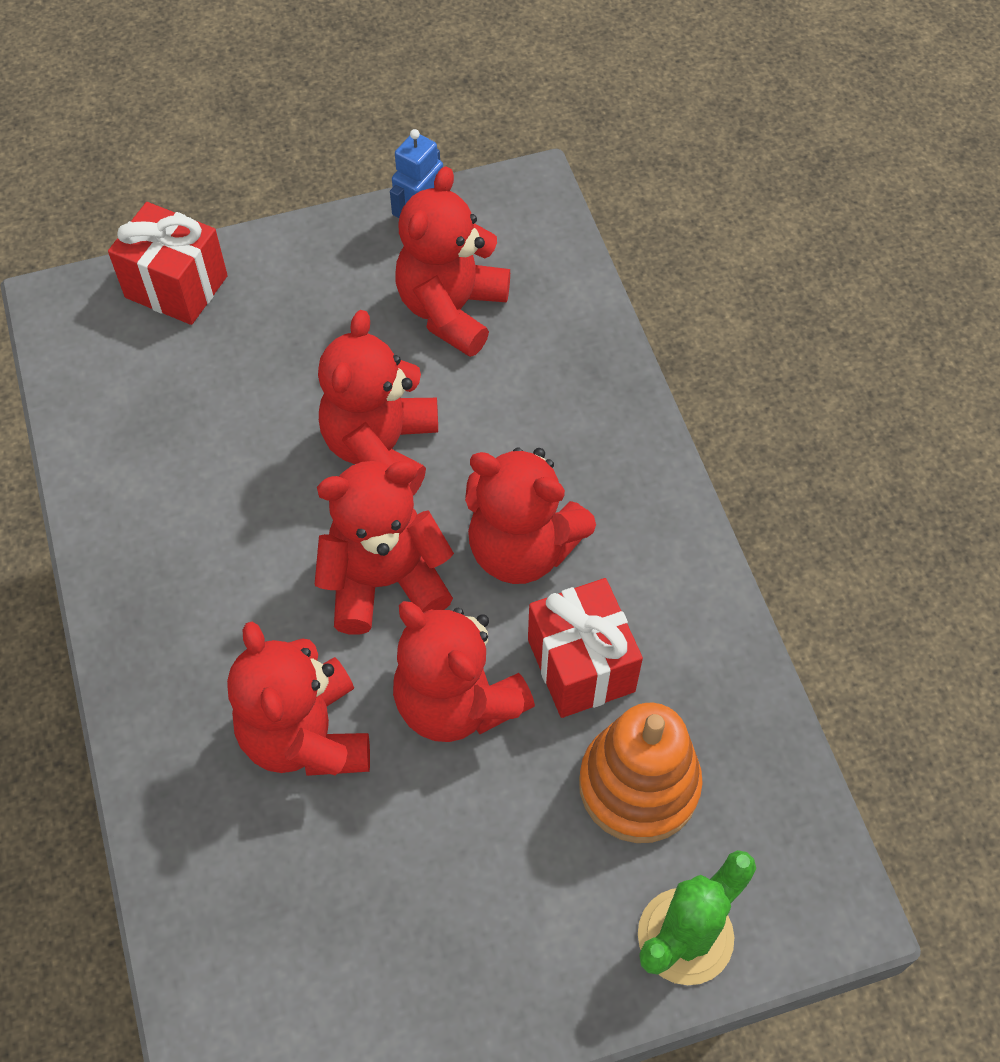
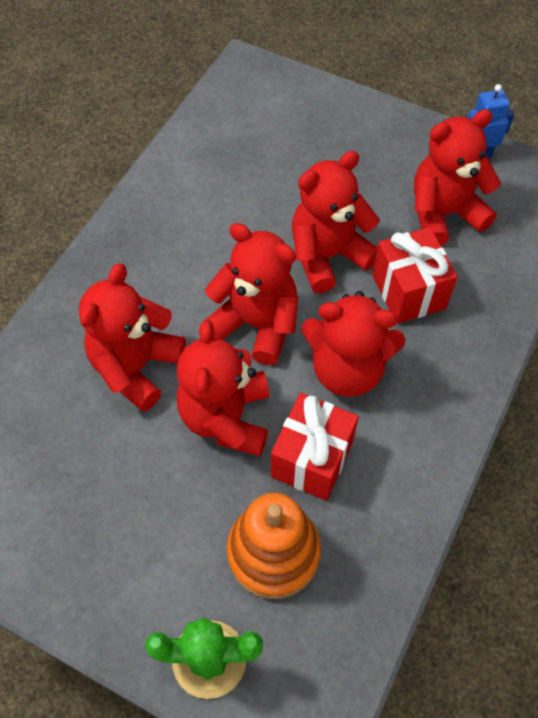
camera: 45 degrees right, 0 degrees up
red gift [108,202,228,325] -> red gift moved to [372,227,458,324]
red teddy bear [465,447,596,584] -> red teddy bear turned 60 degrees counterclockwise [301,291,405,397]

